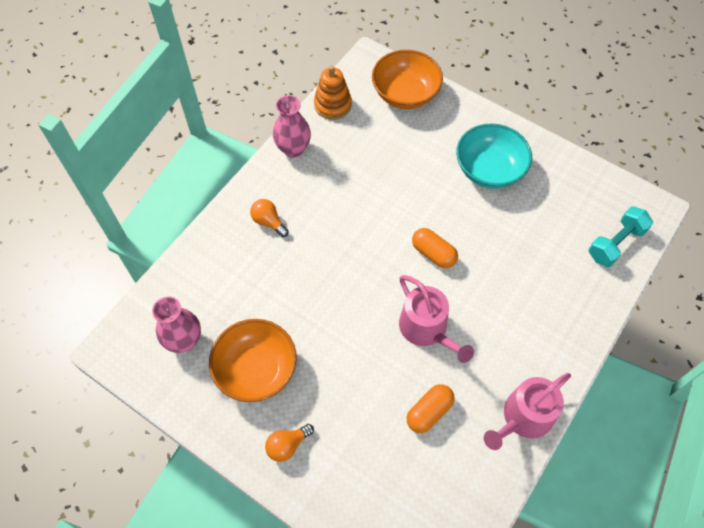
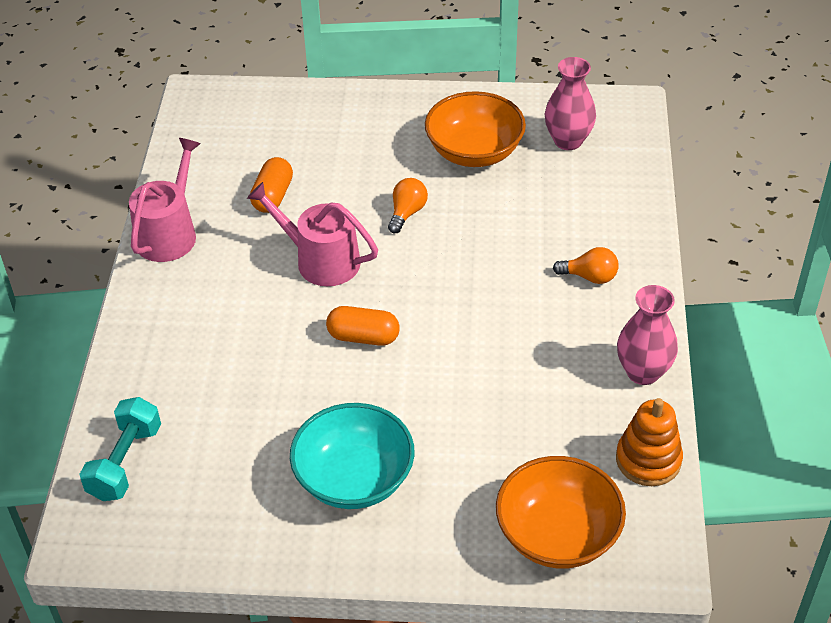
camera: 150 degrees right, 15 degrees down
orange light bulb [265,424,314,462] -> orange light bulb moved to [388,178,428,233]

